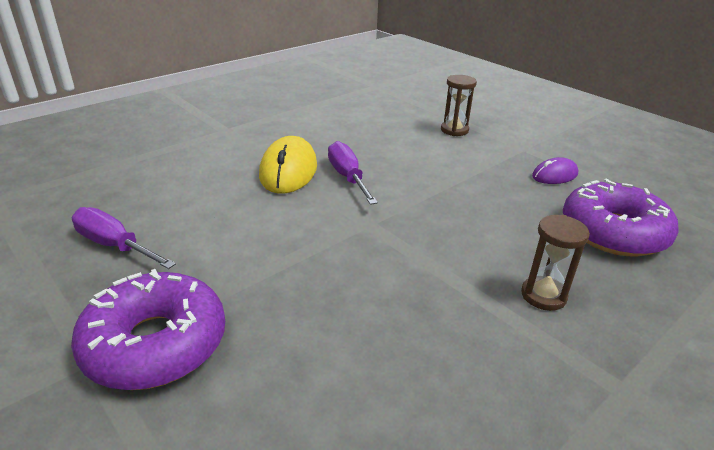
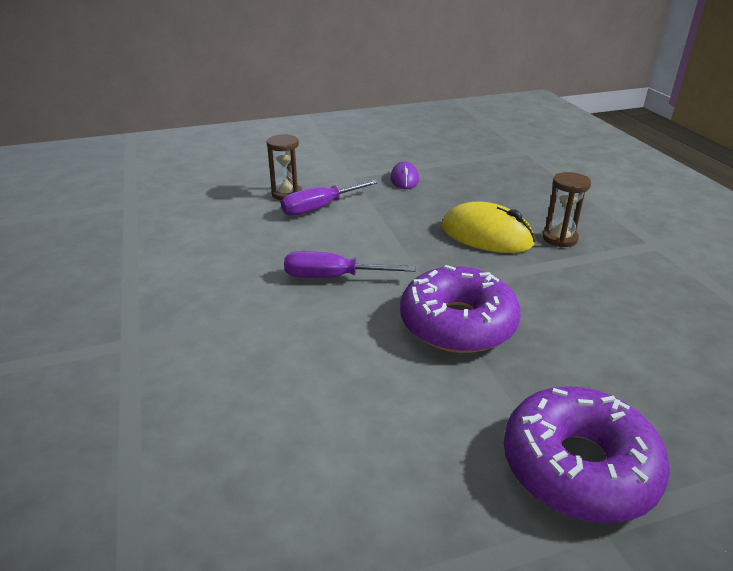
camera: 65 degrees left, 0 degrees up
purple screwdriver [72,207,176,269] -> purple screwdriver moved to [281,180,378,216]
yellow mouse [259,136,317,194] -> yellow mouse moved to [442,202,535,253]
purple donut [563,179,678,257] -> purple donut moved to [400,265,520,353]

